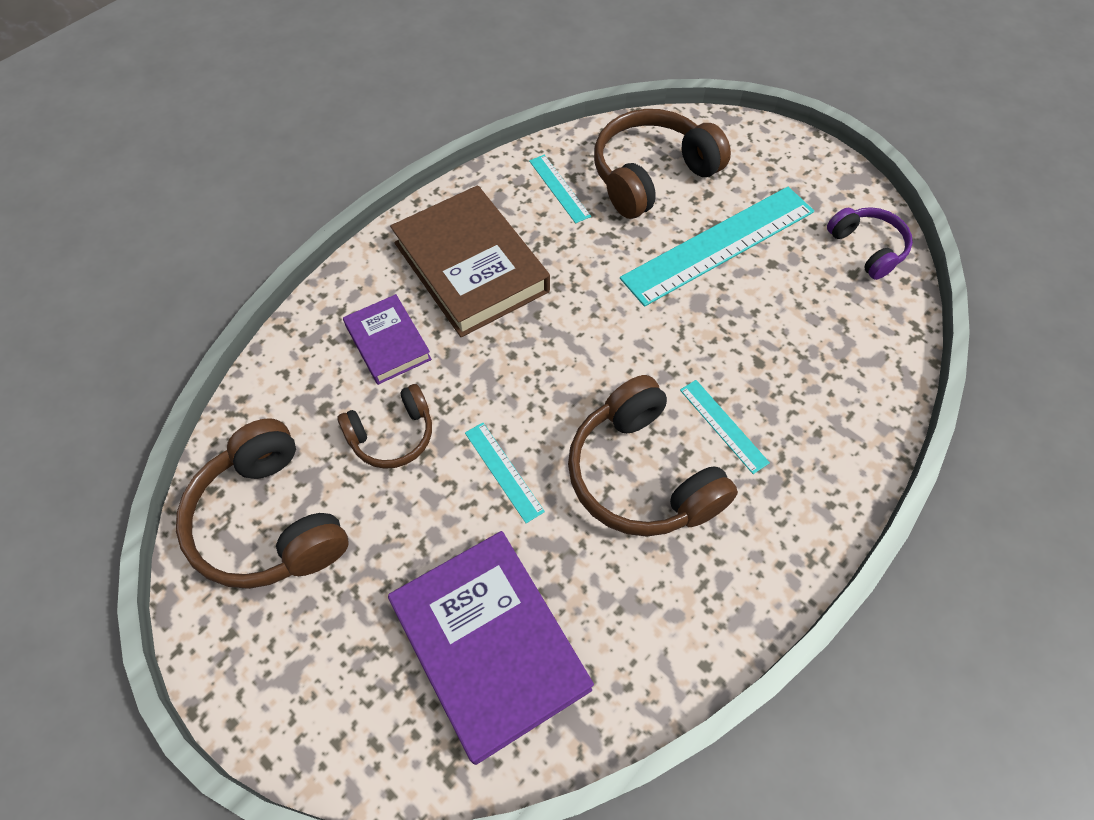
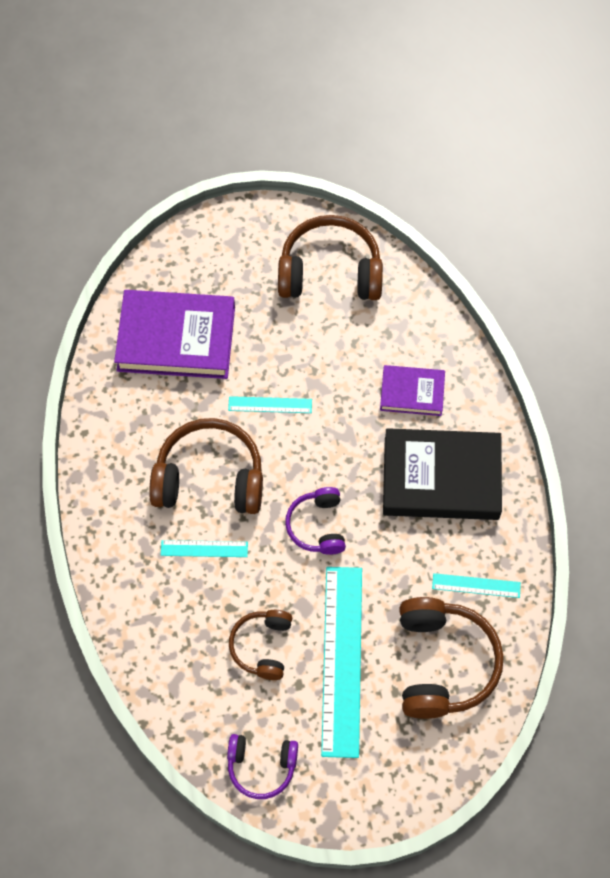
camera: 125 degrees right, 5 degrees up
brown headphones [337,384,432,469] -> brown headphones moved to [229,610,292,680]
brown book [390,185,550,337] -> black book [383,428,502,520]
none -> purple headphones [285,487,346,555]

